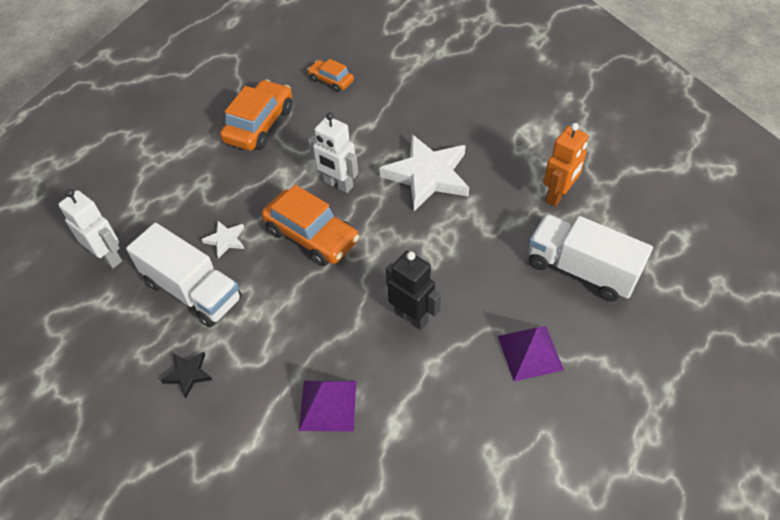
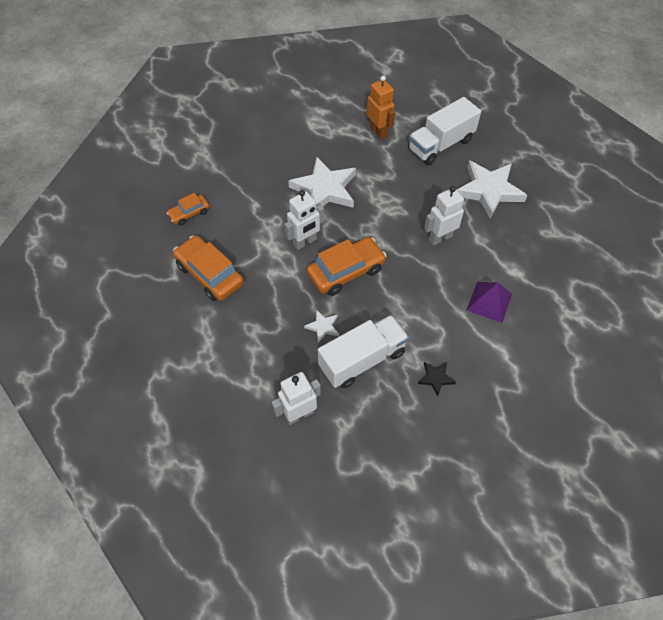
camera: 70 degrees left, 5 degrees up
black robot [386,251,441,330] -> white robot [424,186,466,245]
purple pyramid [498,326,564,381] -> white star [457,160,527,219]

